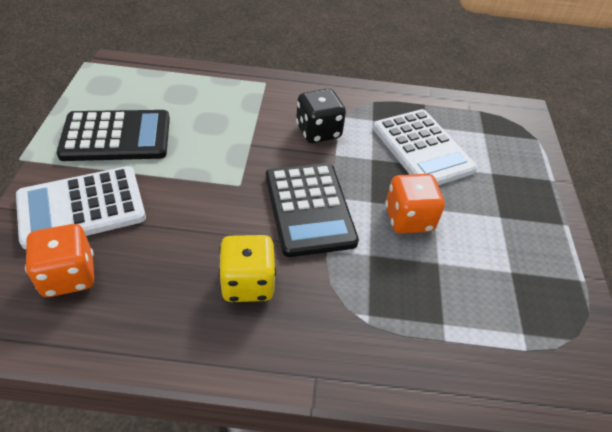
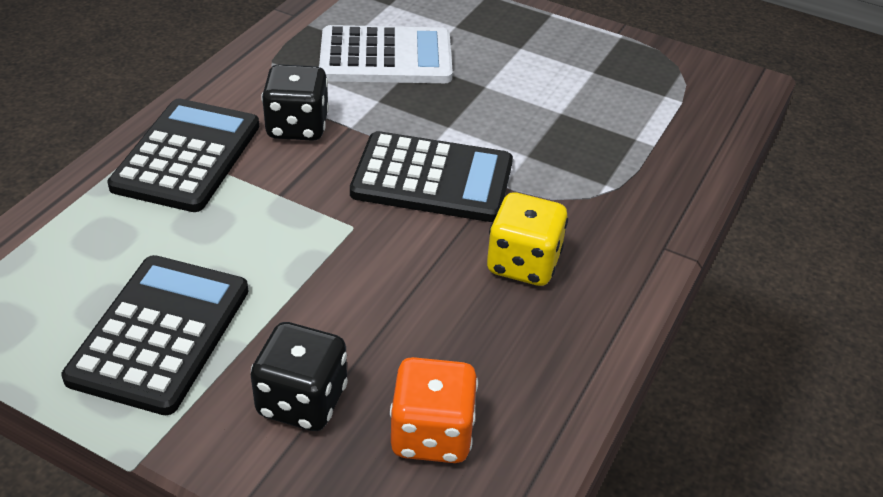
camera: 65 degrees left, 5 degrees down
white calculator [16,166,146,249] -> black dice [251,322,348,431]
orange dice [385,174,445,234] -> none
none -> black calculator [107,98,259,212]

